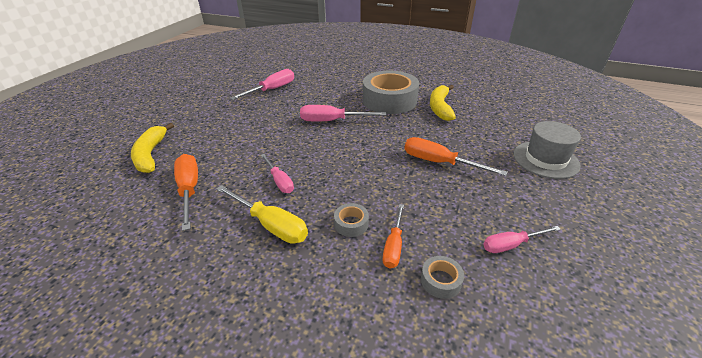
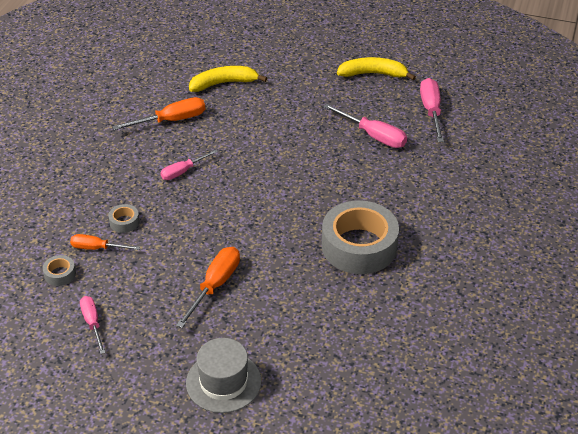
camera: 85 degrees right, 5 degrees up
yellow screwdriver [216,185,308,244] -> none
pink screwdriver [300,105,386,121] -> pink screwdriver moved to [420,78,444,142]
yellow banana [430,85,456,121] -> yellow banana moved to [337,57,416,80]

